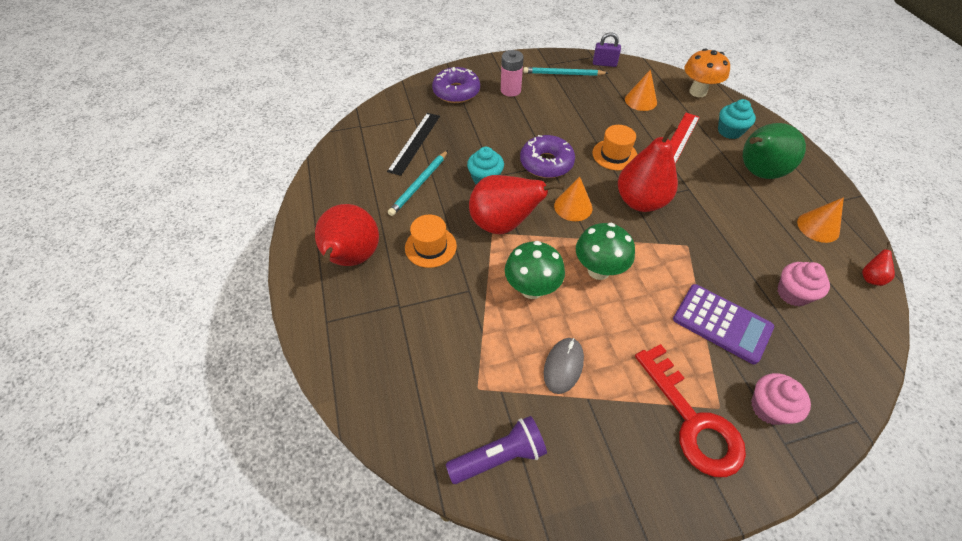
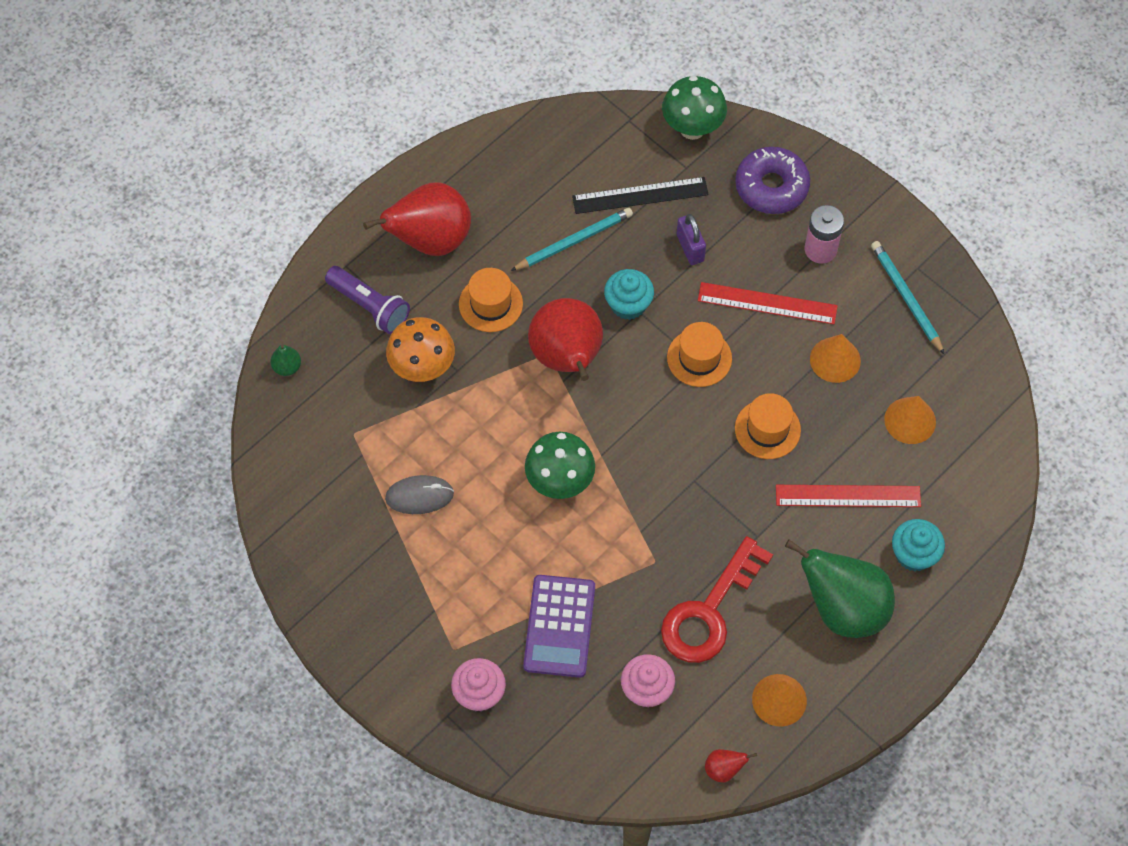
camera: 60 degrees right, 10 degrees up
turquoise pencil [388,150,448,216] -> turquoise pencil turned 150 degrees clockwise [510,207,633,271]
purple flashlight [446,416,547,484] -> purple flashlight moved to [325,266,410,334]
green mushroom [505,241,565,299] -> green mushroom moved to [662,76,727,140]
purple donut [520,135,575,178] -> orange hat [667,322,732,387]
orange cone [554,177,592,221] -> orange cone moved to [810,334,861,383]
purple padlock [593,32,621,67] -> purple padlock moved to [677,214,706,265]
red pear [618,123,678,212] -> none
red key [635,344,746,477] -> red key moved to [661,536,773,663]
orange mushroom [684,48,730,97] -> orange mushroom moved to [386,317,455,382]
none -> green pear [270,344,301,376]
none -> red ruler [698,282,838,324]

